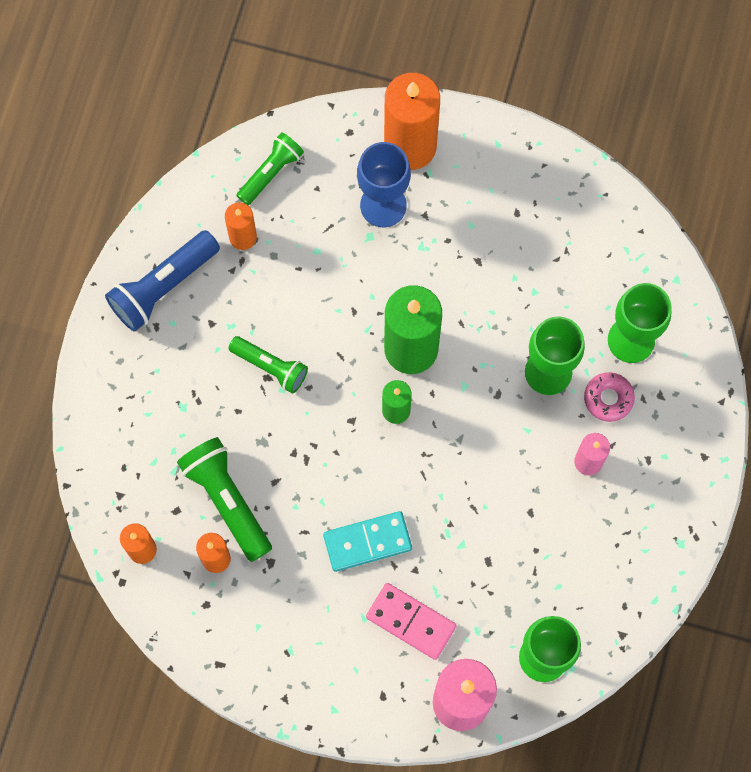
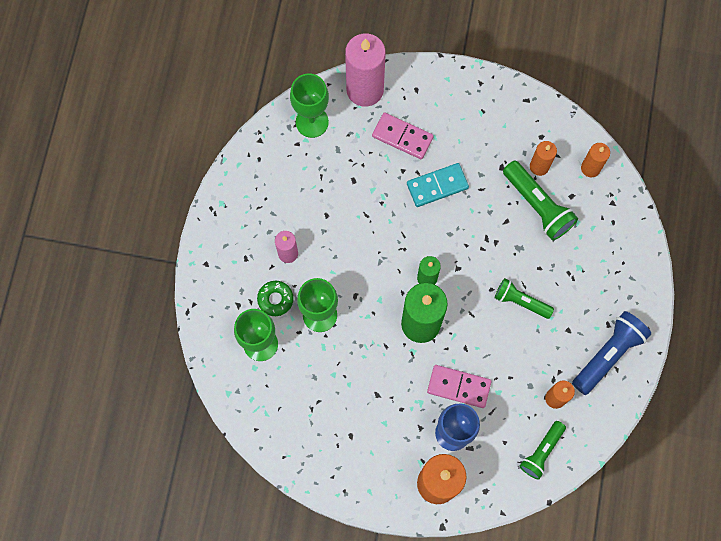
camera: 175 degrees right, 0 degrees up
pink donut [584,372,635,422] -> green donut [257,281,294,316]
none -> pink domino [427,365,491,408]

